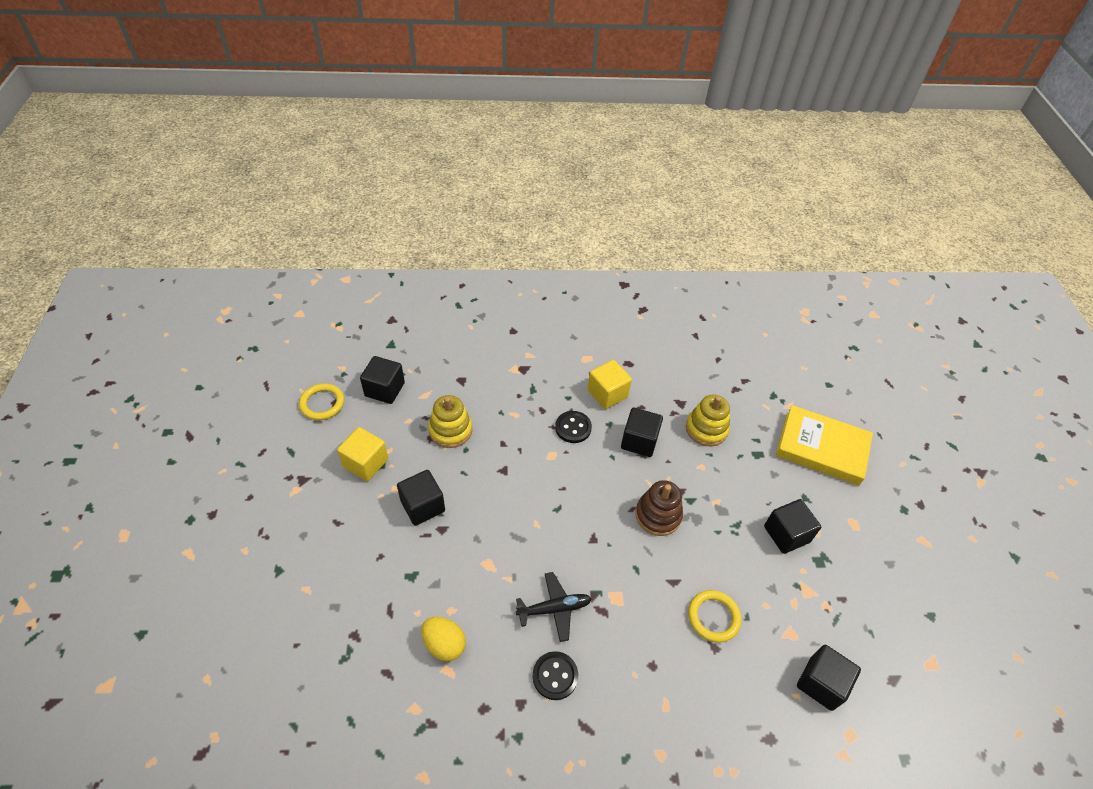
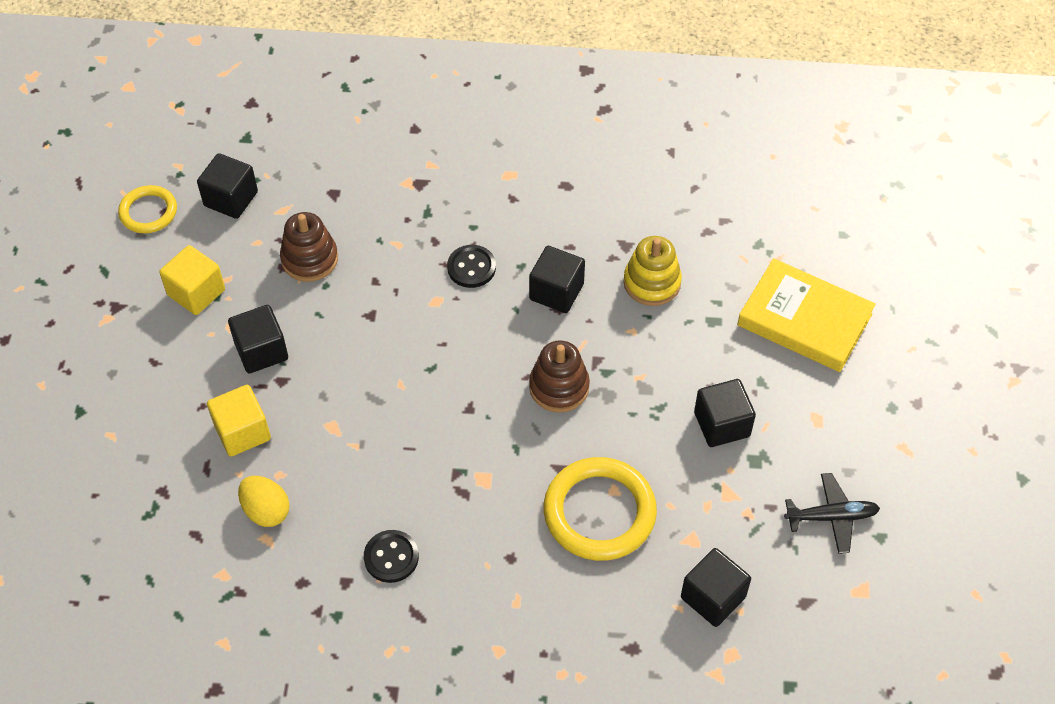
camera: 10 degrees right, 5 degrees up
yellow stacking toy [428,395,472,448] -> brown stacking toy [280,212,338,282]
black plane [516,572,592,642] -> black plane moved to [784,473,880,554]
yellow cube [588,360,632,409] -> yellow cube moved to [207,385,271,456]
yellow ring [688,590,741,643] -> yellow ring [543,457,657,561], size x1.71

